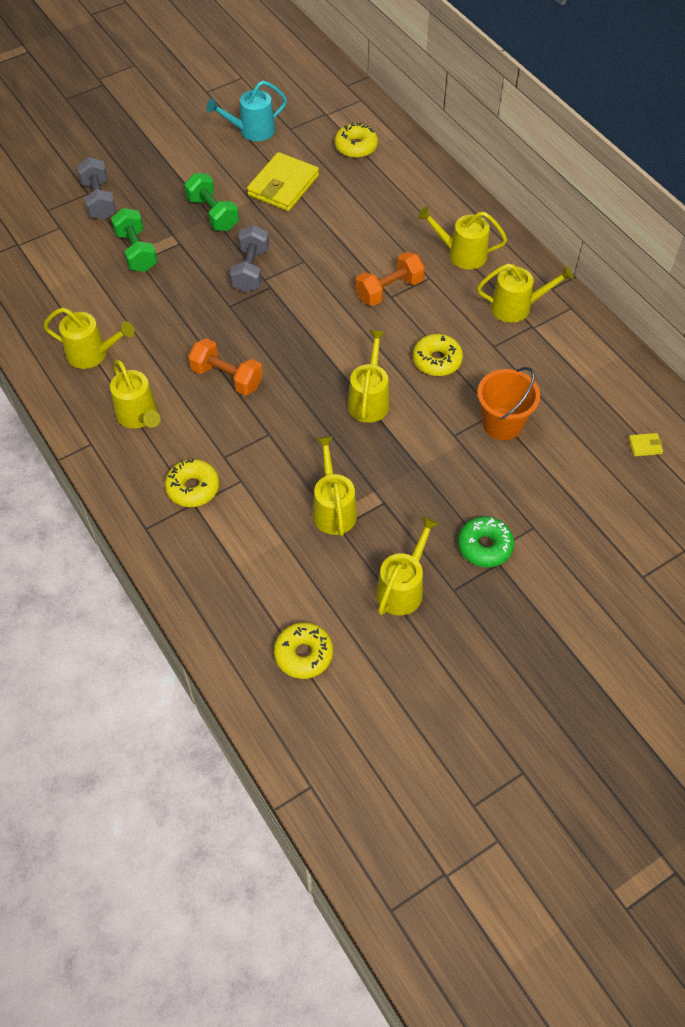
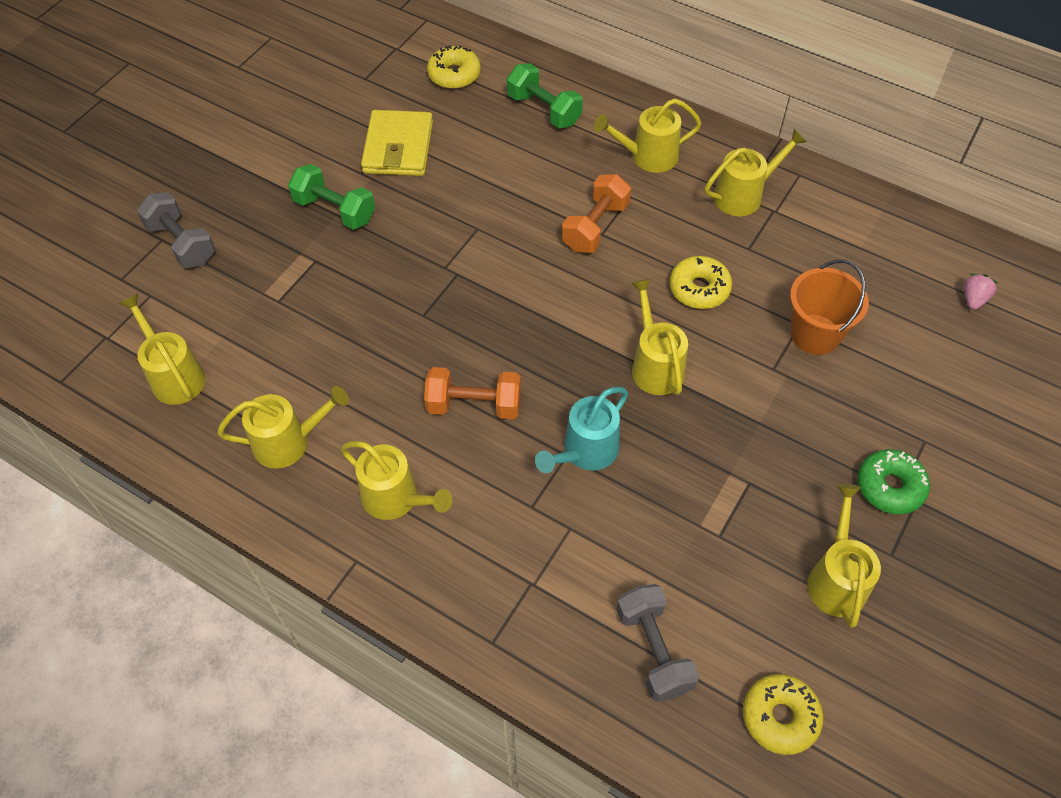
camera: 25 degrees left, 0 degrees up
green dumbbell [111,208,157,272] -> green dumbbell moved to [507,63,583,128]
yellow donut [165,458,219,507] -> none
turquoise watering can [206,81,287,141] -> turquoise watering can moved to [535,387,628,473]
grey dumbbell [230,225,269,293] -> grey dumbbell moved to [616,584,699,702]
yellow watering can [313,436,357,536] -> yellow watering can moved to [119,294,205,405]
yellow wallet [629,433,663,456] -> pink strawberry [963,274,998,310]

